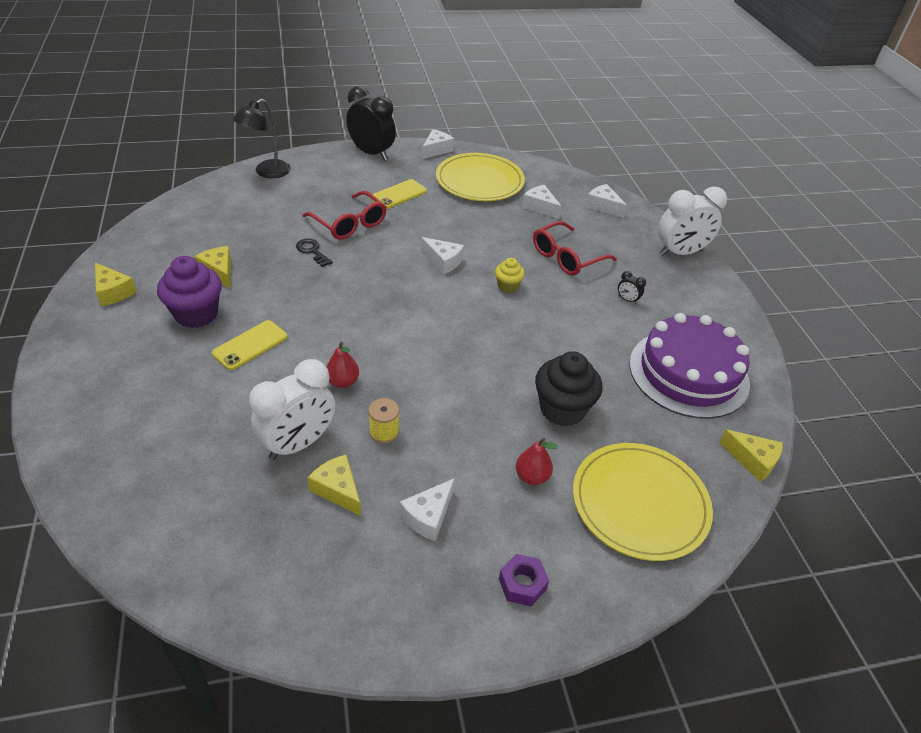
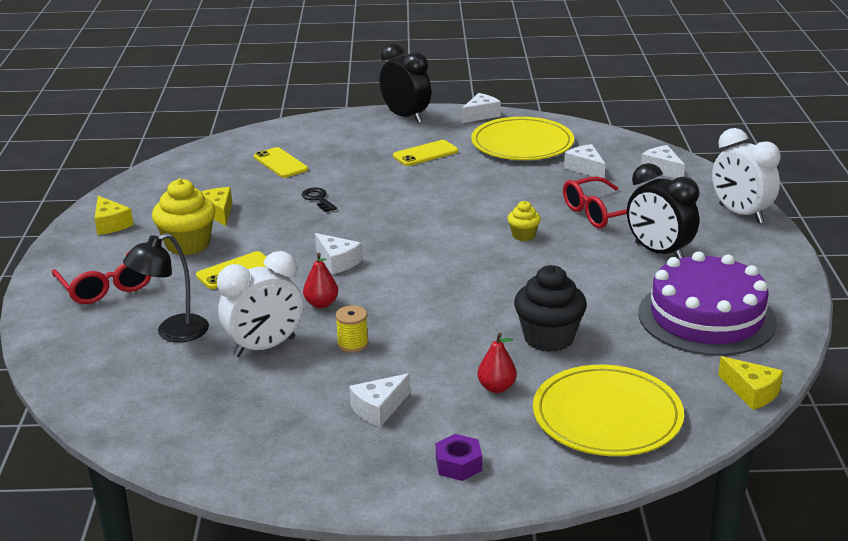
camera: 15 degrees right, 15 degrees down
purple cupcake [157,256,222,328] -> yellow cupcake [152,178,216,255]
black lamp [233,99,291,178] -> black lamp moved to [123,233,209,343]
red glasses [302,191,386,240] -> red glasses moved to [52,251,152,304]
yellow cheese [308,455,361,516] -> none
white cheese [421,237,464,274] -> white cheese moved to [315,233,362,274]
black clock [618,271,646,304] -> black clock [627,163,699,259], size x2.48
white clock [658,186,727,256] -> white clock turned 60 degrees clockwise [712,128,781,224]
none -> yellow phone [254,147,308,178]

